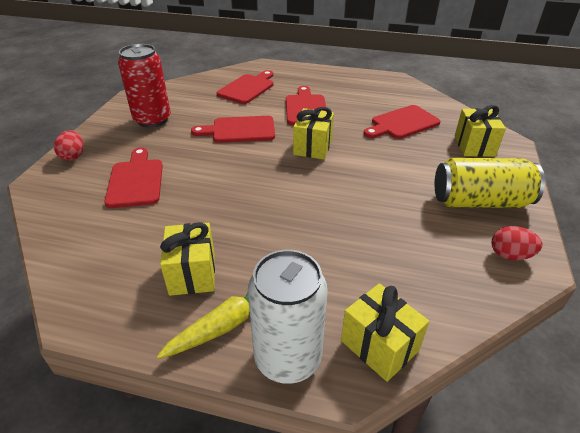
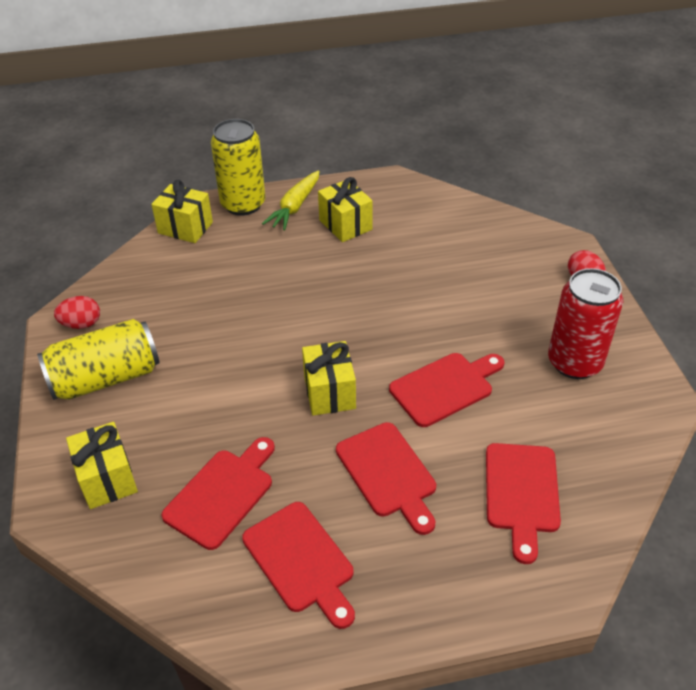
camera: 155 degrees right, 5 degrees up
red cutting board [104,147,163,208] -> red cutting board moved to [242,502,355,629]
white can [248,250,328,384] -> yellow can [211,119,265,216]

